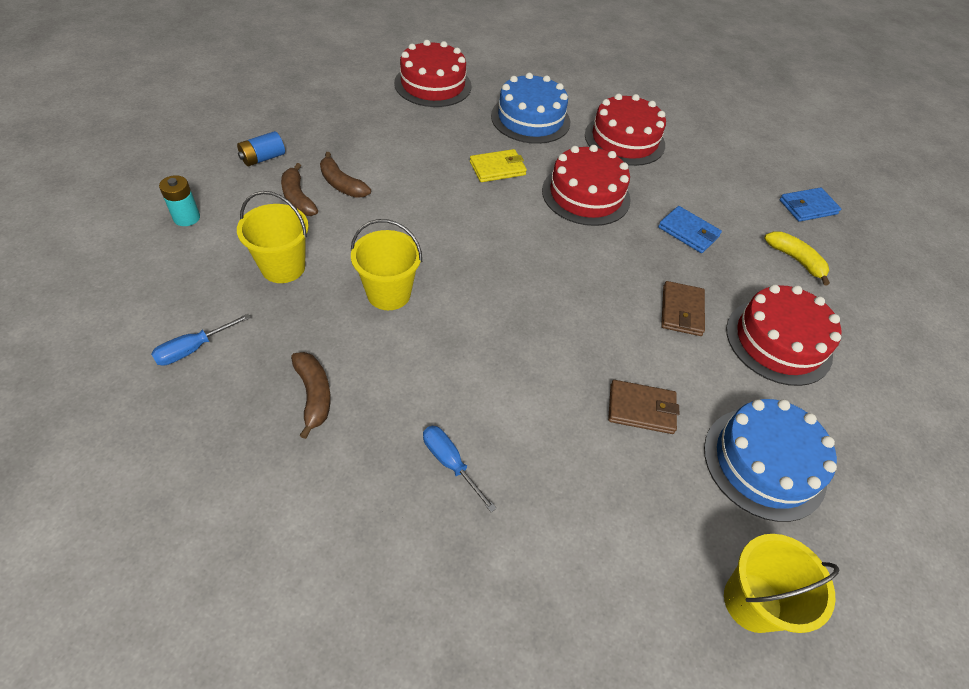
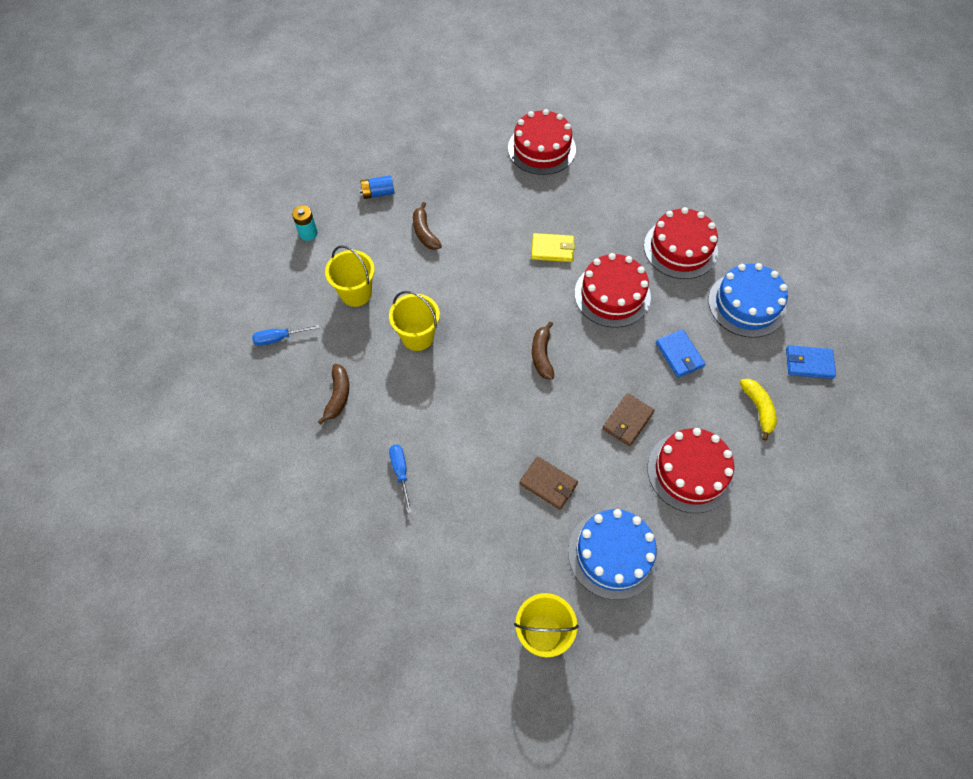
camera: 30 degrees right, 10 degrees up
brown banana [281,163,318,216] -> brown banana moved to [532,321,554,380]
blue cake [491,73,570,144] -> blue cake moved to [708,263,788,338]

